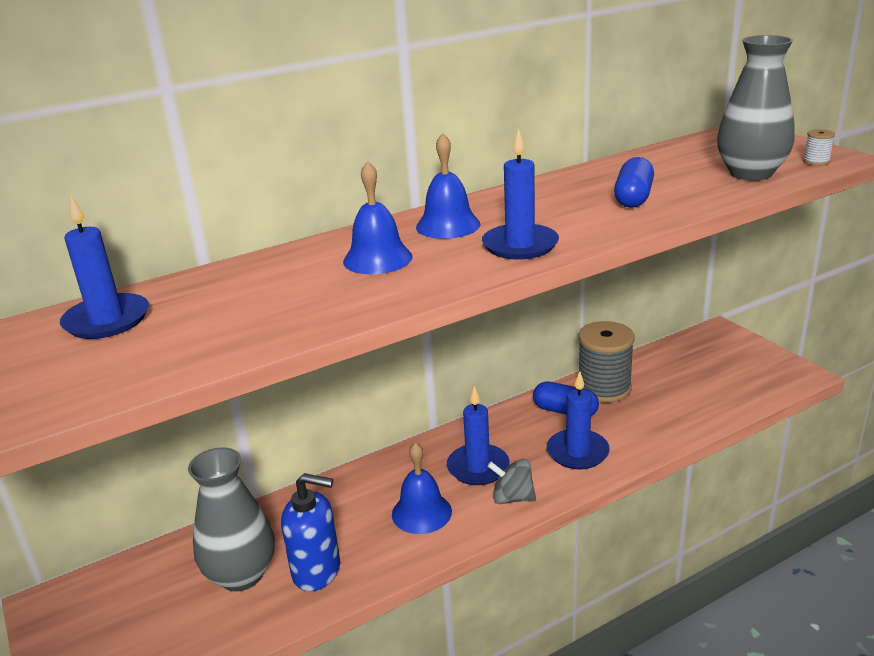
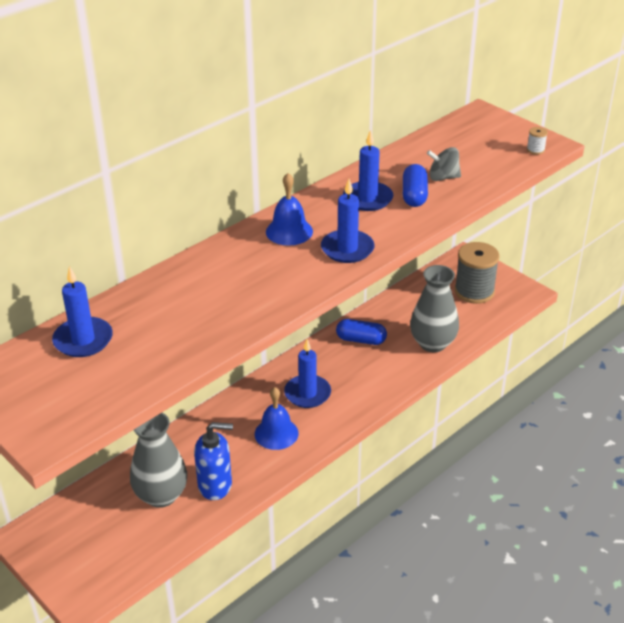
camera: 15 degrees left, 10 degrees up
blue bell [343,161,413,274] -> none
grey spinning top [487,459,536,504] -> grey spinning top moved to [427,147,461,181]
blue candle [547,371,610,470] -> blue candle moved to [343,130,393,211]
grey spool [578,321,635,403] -> grey spool moved to [454,242,500,304]
grey vase [717,35,795,181] -> grey vase moved to [410,265,459,352]

